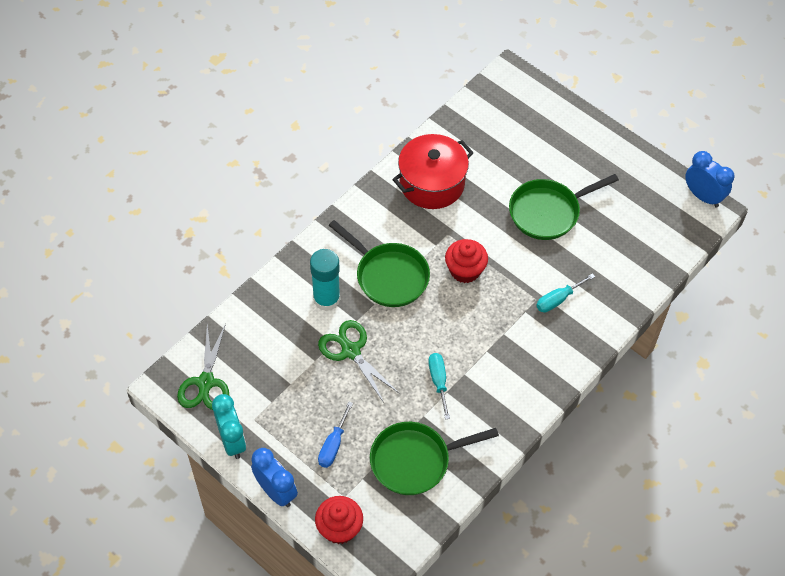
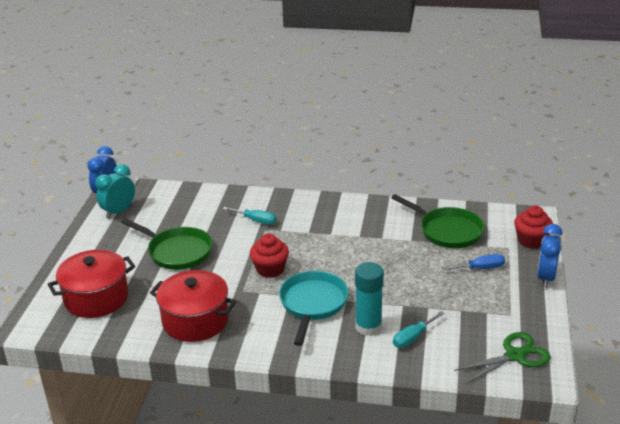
camera: 120 degrees left, 25 degrees down
turquoise clock [212,394,246,459] -> turquoise clock moved to [96,164,135,219]
green scissors [318,320,399,403] -> none
green pan [329,220,430,307] -> turquoise pan [279,271,349,346]
turquoise screwdriver [428,353,450,419] -> turquoise screwdriver moved to [393,311,445,348]
none -> red pot [48,250,135,318]

